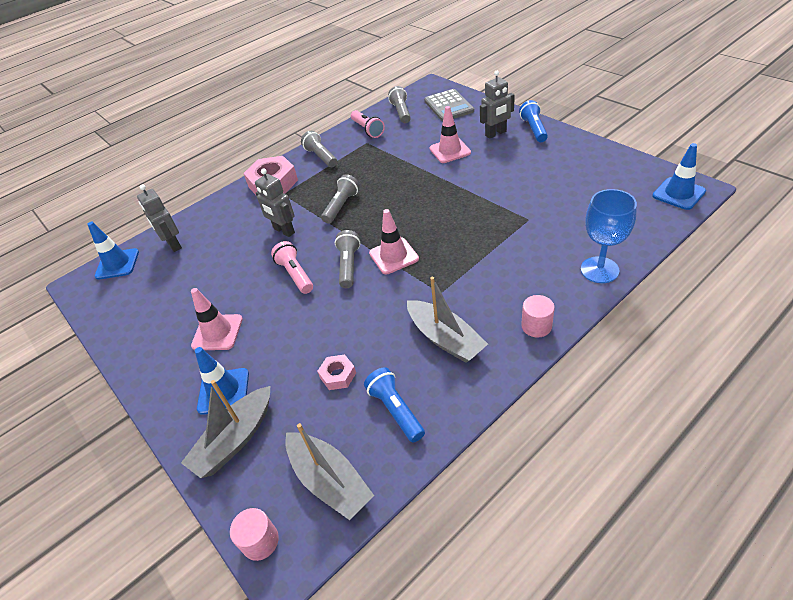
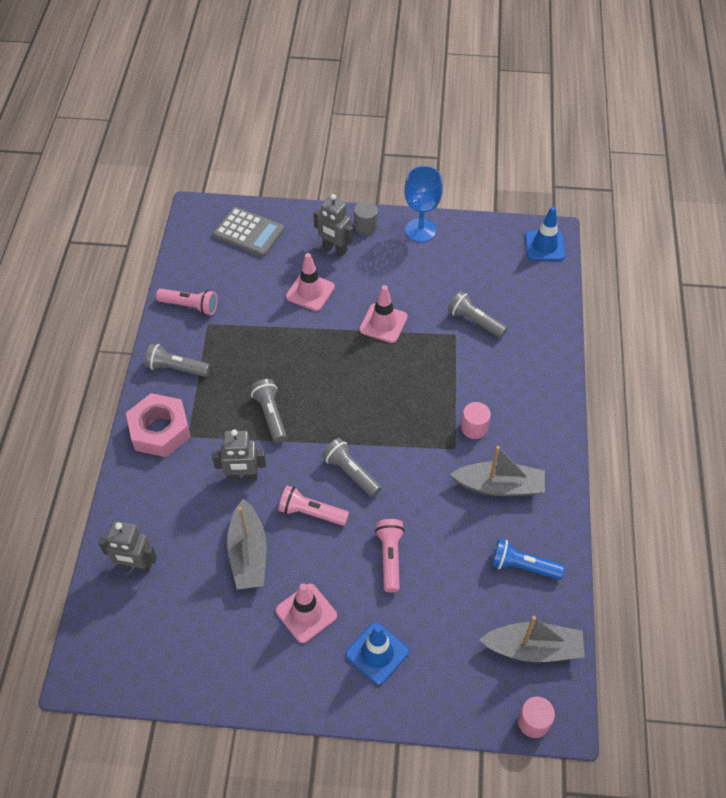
camera: 50 degrees left, 10 degrees up
blue traffic cone [87,222,139,280] -> none
grey boat [181,380,270,478] -> grey boat moved to [227,499,267,589]
pink nut [317,354,356,390] -> none
pink traffic cone [369,209,419,274] -> pink traffic cone moved to [359,285,408,343]
grey flashlight [388,86,411,123] -> grey flashlight moved to [448,291,507,338]
grey robot [480,71,515,139] -> grey robot turned 105 degrees clockwise [313,194,353,256]
blue flashlight [519,100,548,142] -> grey cylinder [354,201,378,235]
pink cylinder [521,295,555,338] -> pink cylinder moved to [461,402,491,439]
blue goblet [581,189,637,283] -> blue goblet moved to [404,166,443,242]
none -> pink flashlight [375,519,405,593]

